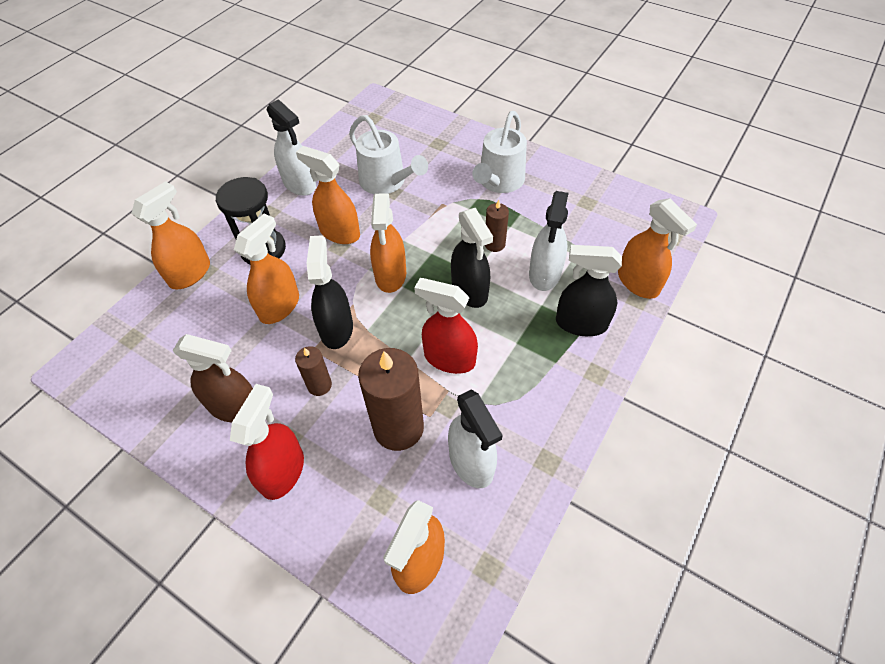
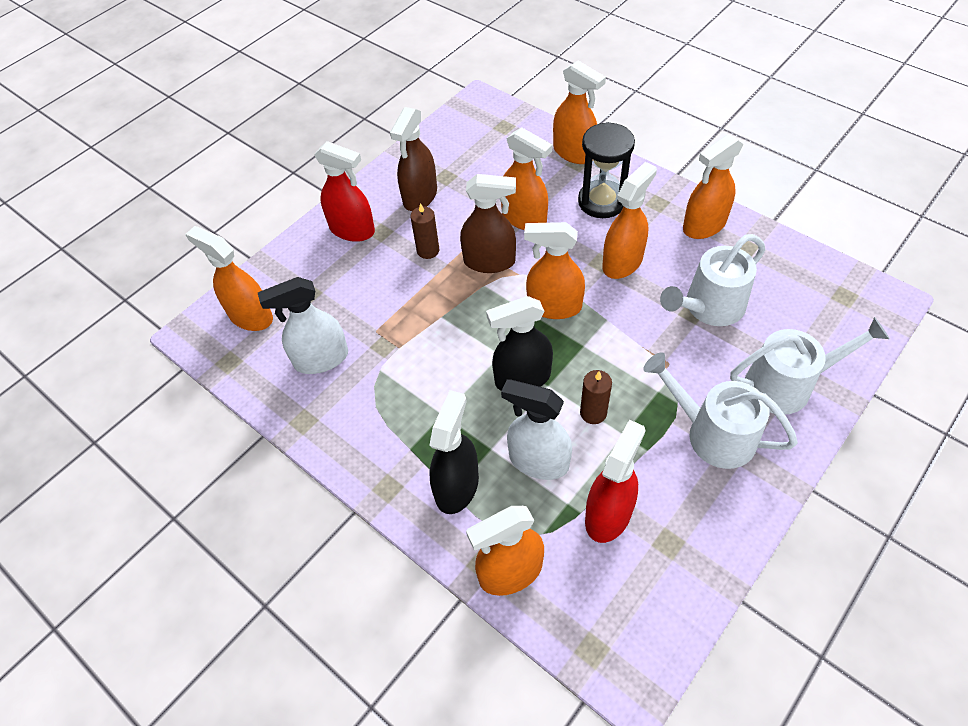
camera: 100 degrees right, 0 degrees up
white spray bottle [267,99,316,196] -> orange spray bottle [683,134,744,239]
black spray bottle [307,235,353,349] -> brown spray bottle [460,174,516,273]
brown candle [358,348,424,451] -> none
red spray bottle [414,278,478,374] -> red spray bottle moved to [585,420,646,543]
none -> white watering can [730,317,890,415]

